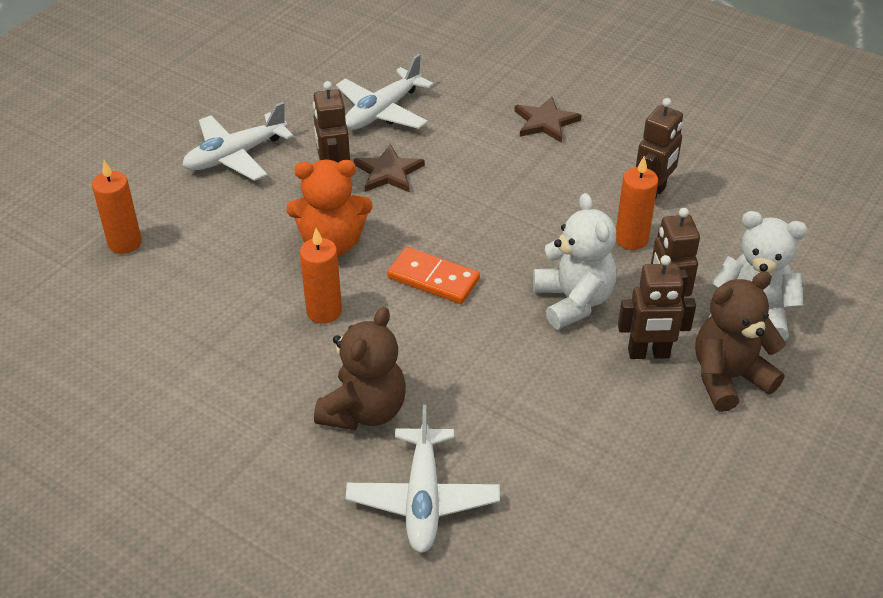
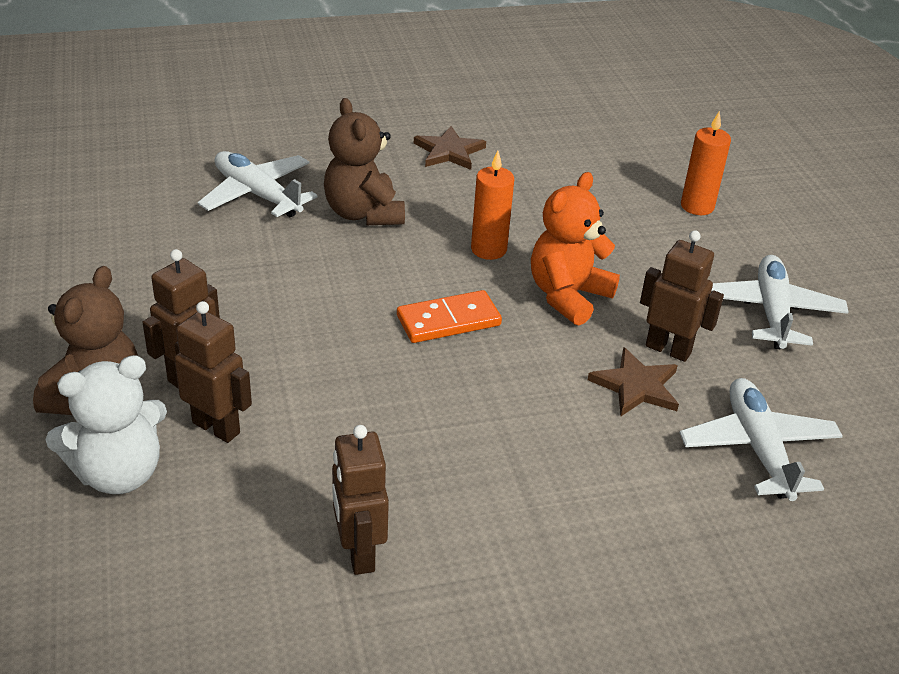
camera: 130 degrees right, 5 degrees down
brown star [514,96,582,143] -> brown star moved to [414,126,486,170]
white teddy bear [533,193,617,330] -> none
orange candle [616,156,658,250] -> none

